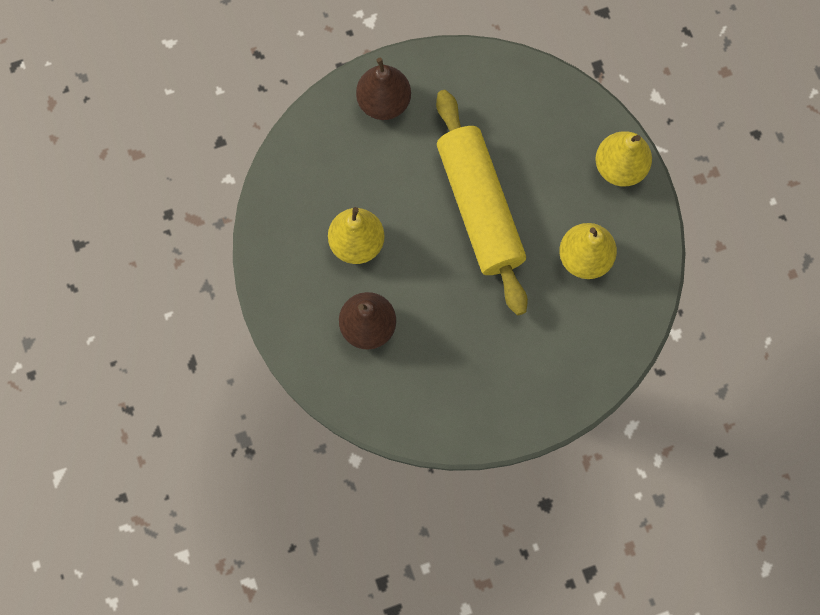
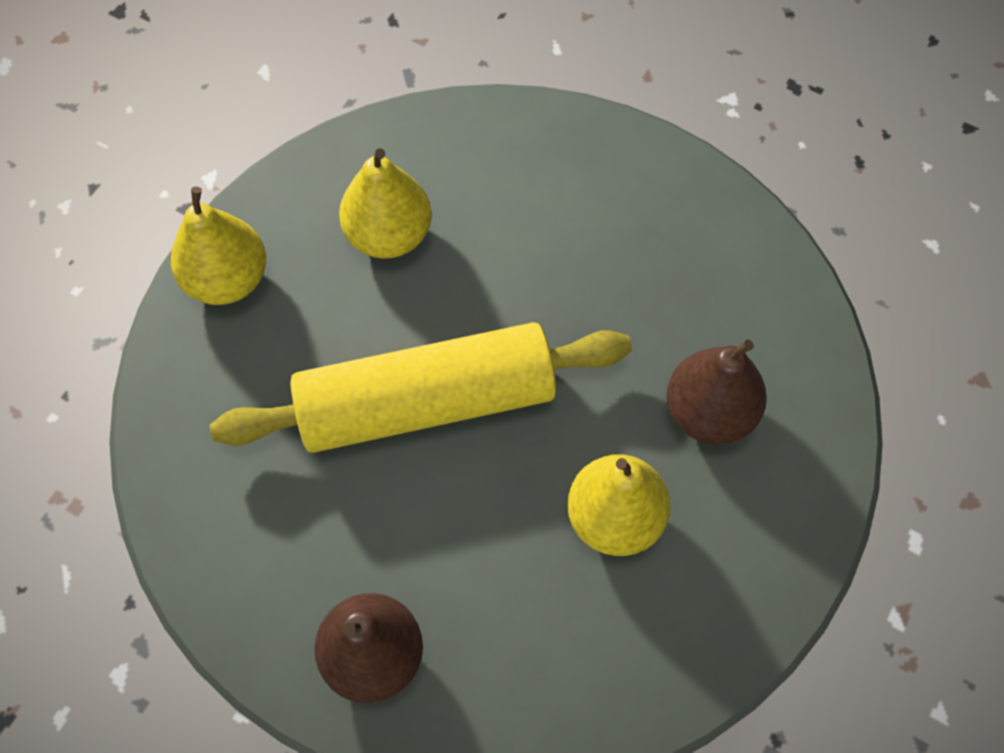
camera: 130 degrees left, 10 degrees down
yellow rolling pin [436,90,528,315] -> yellow rolling pin turned 45 degrees clockwise [210,322,632,453]

